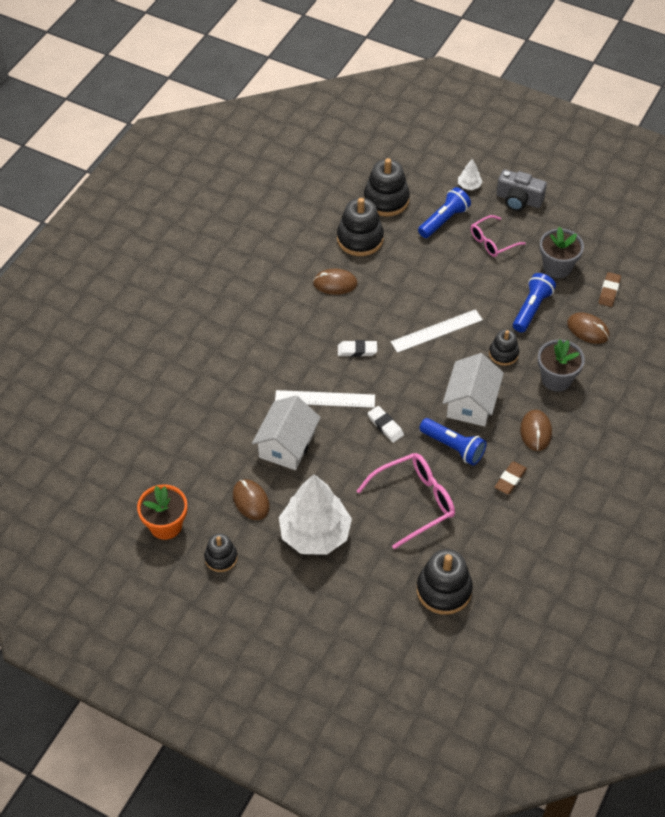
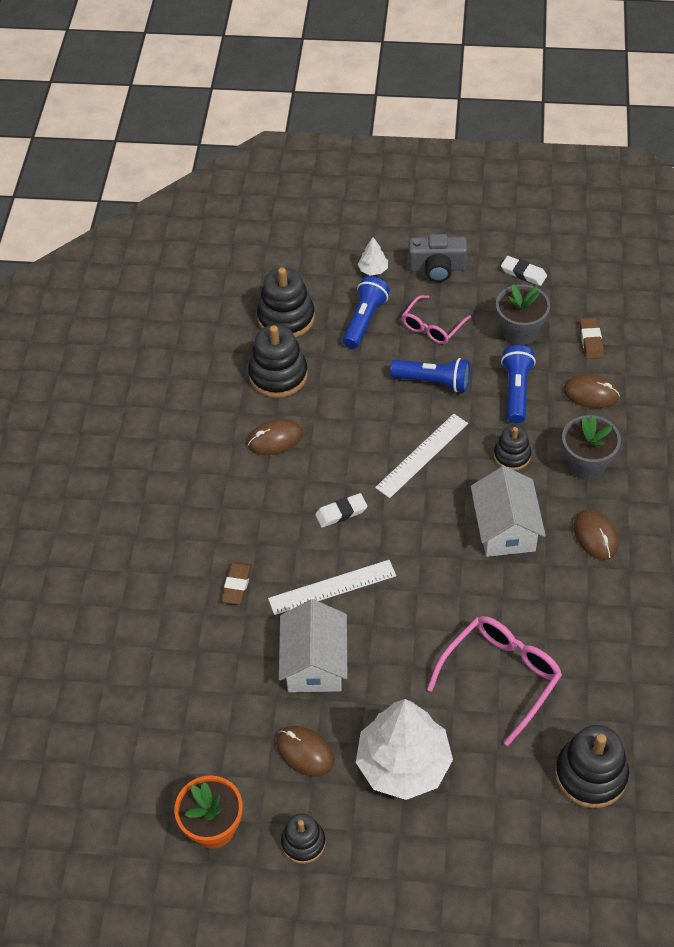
camera: 20 degrees left, 0 degrees up
white eraser [368,406,404,443] -> white eraser moved to [501,256,547,286]
blue flashlight [419,418,487,465] -> blue flashlight moved to [390,358,470,392]
brown eraser [495,461,527,494] -> brown eraser moved to [221,562,252,605]

